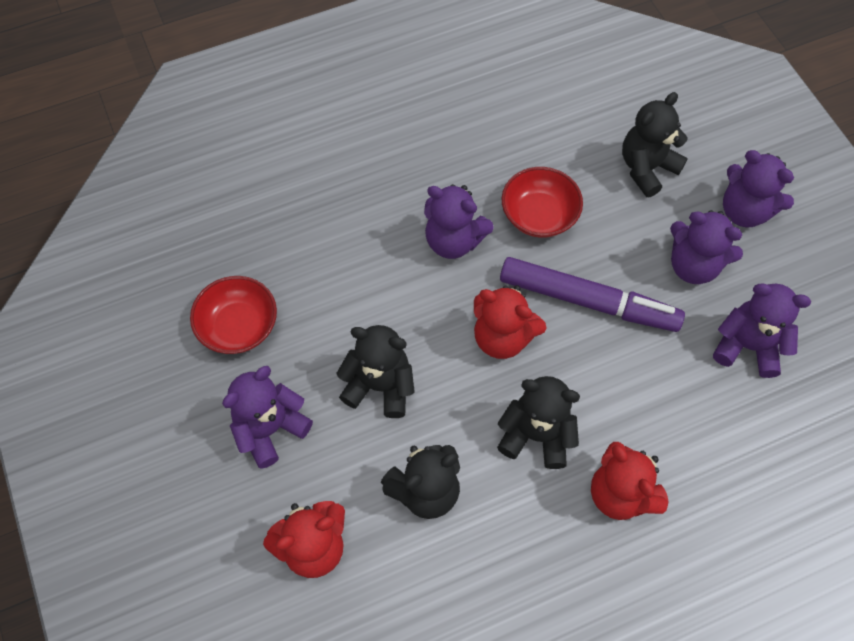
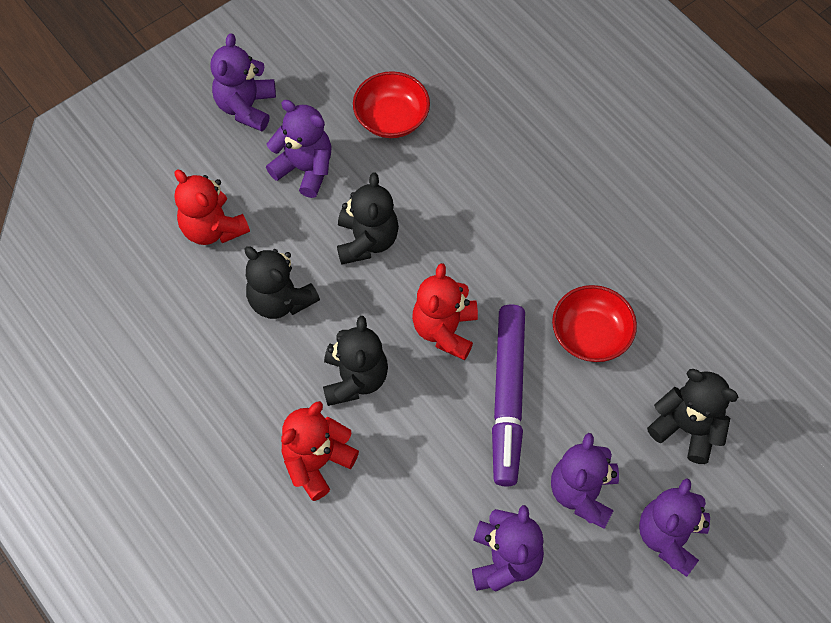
camera: 75 degrees right, 0 degrees up
purple teddy bear [424,184,494,259] -> purple teddy bear moved to [210,33,276,131]

